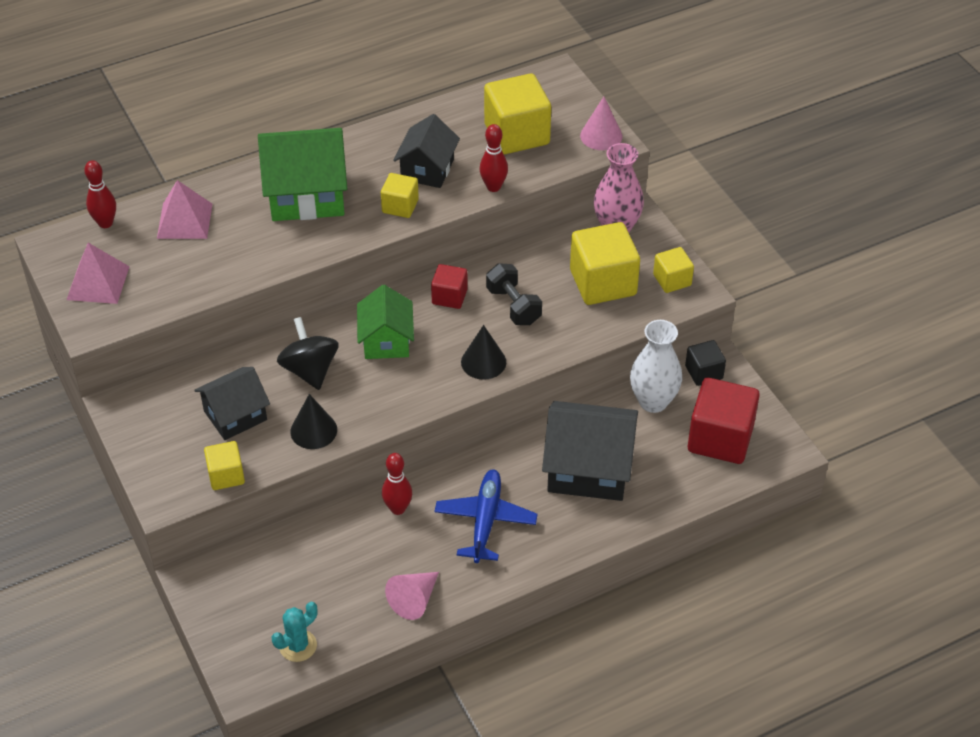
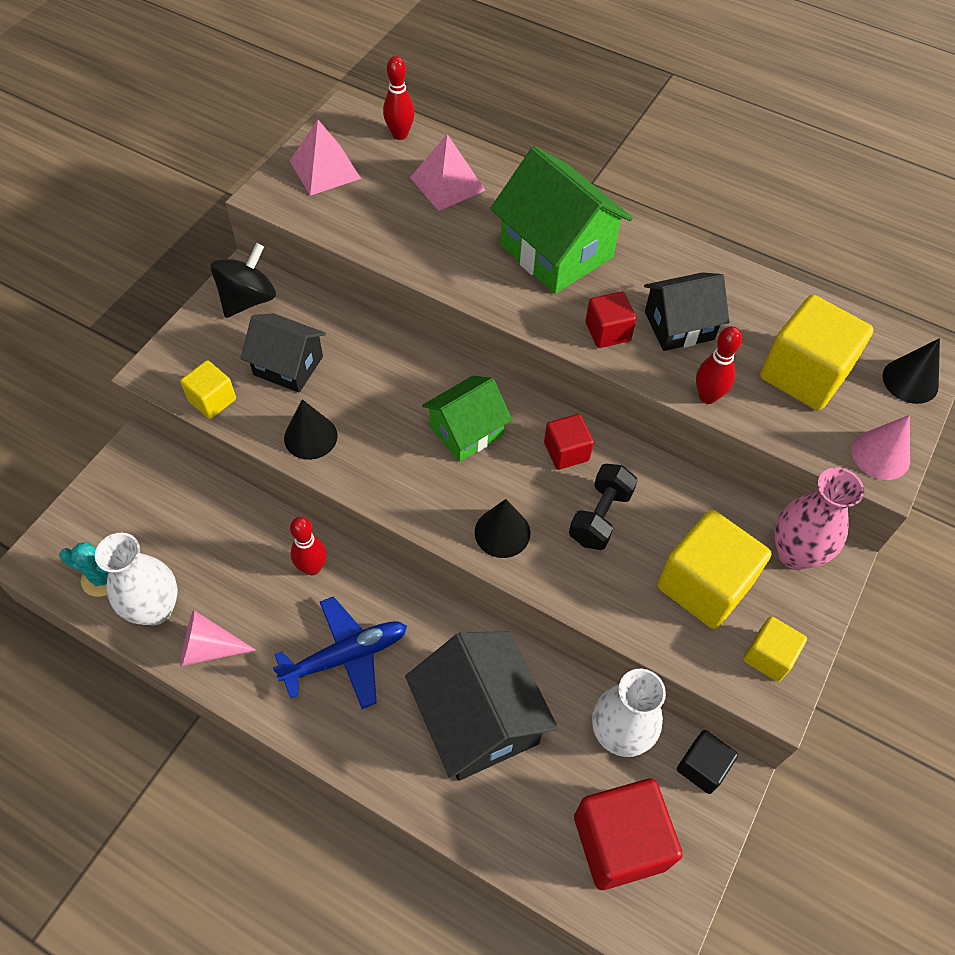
camera: 55 degrees right, 10 degrees up
black spinning top [277,317,339,390] -> black spinning top moved to [210,243,276,318]
yellow cube [381,173,419,218] -> red cube [585,292,636,348]
none -> white vase [95,533,178,625]
none -> black cone [882,338,940,404]

